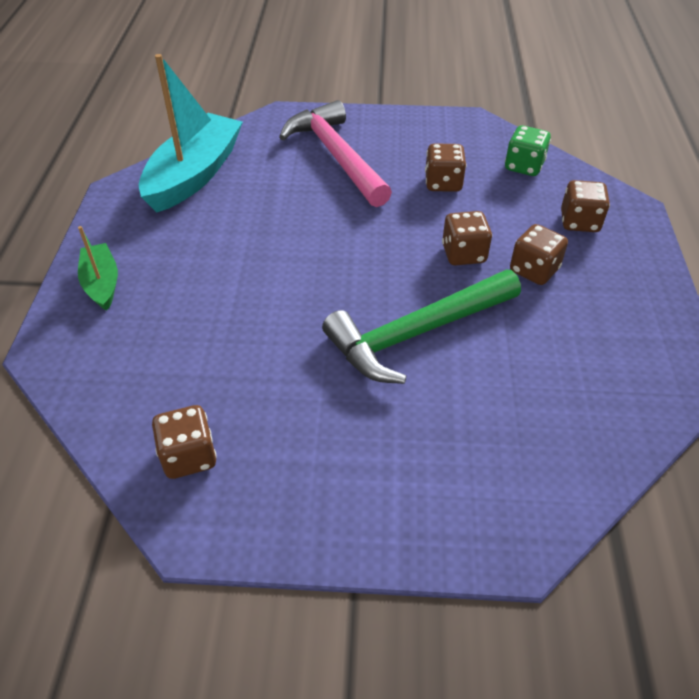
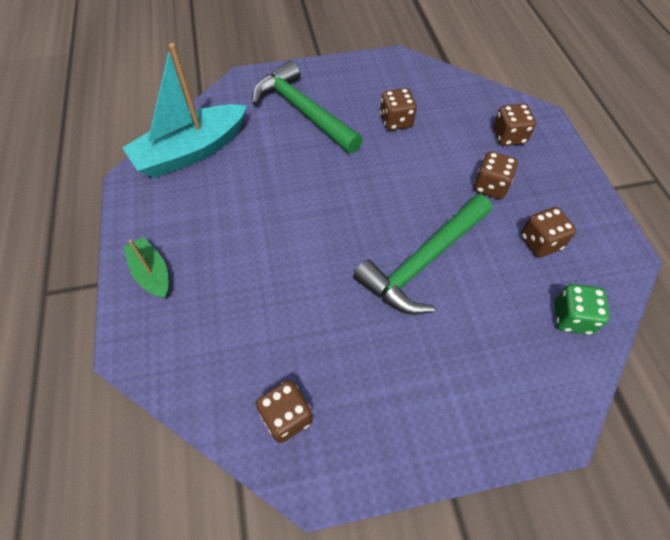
camera: 15 degrees left, 10 degrees up
turquoise boat [139,54,243,212] -> turquoise boat turned 135 degrees counterclockwise [122,43,247,178]
pink hammer [279,100,392,207] -> green hammer [252,61,363,154]
brown dice [442,211,492,266] -> brown dice moved to [521,207,576,257]
green dice [505,126,551,176] -> green dice moved to [555,284,610,335]

